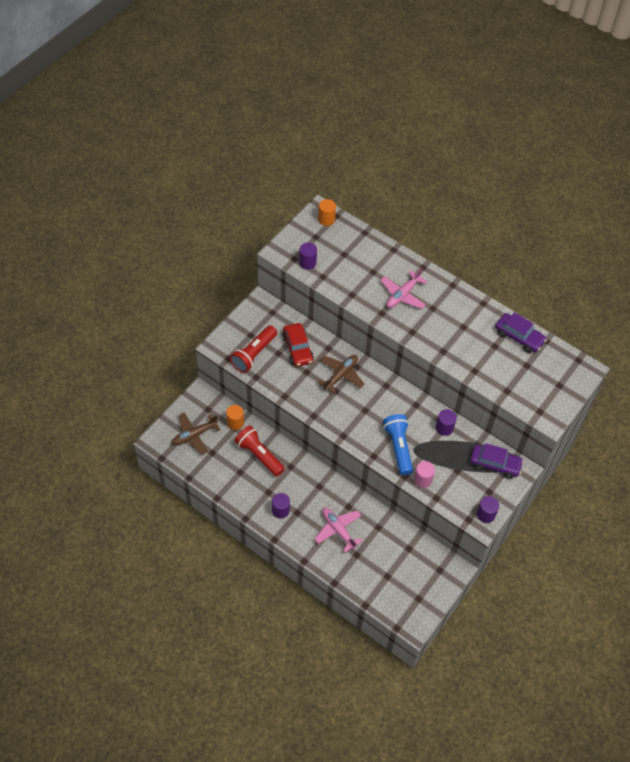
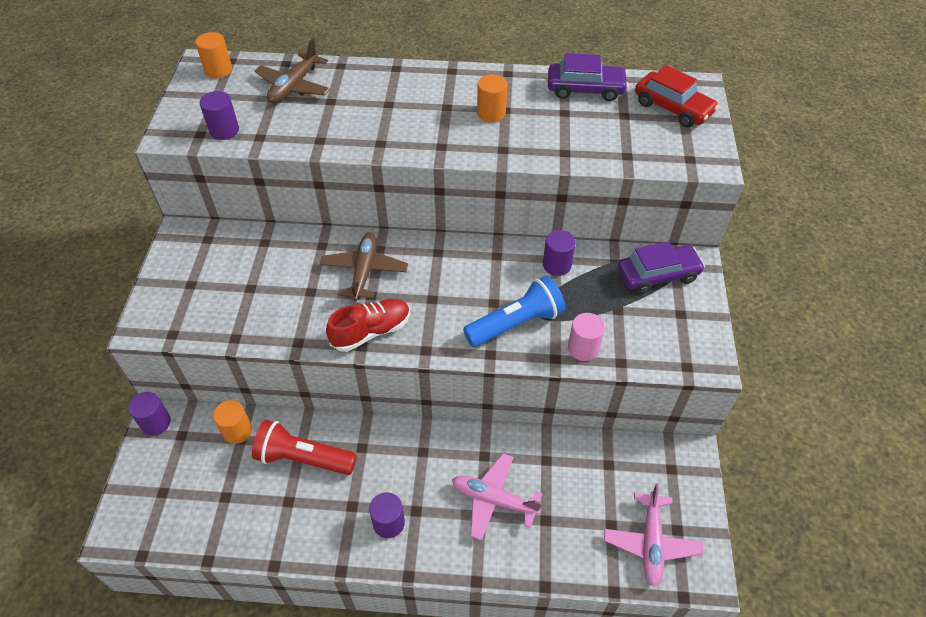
camera: 30 degrees left, 5 degrees down
brown plane [172,412,220,455] -> brown plane moved to [255,38,330,103]
red flashlight [230,326,277,373] -> none
red car [282,323,314,367] -> red car moved to [635,65,719,128]
pink plane [380,268,427,309] -> pink plane moved to [604,483,703,587]
blue flashlight [383,414,413,475] -> blue flashlight turned 105 degrees clockwise [463,276,566,347]
purple cylinder [477,496,499,523] -> purple cylinder moved to [128,392,171,436]
none -> red shoe [326,299,410,352]
none -> orange cylinder [477,74,507,122]

